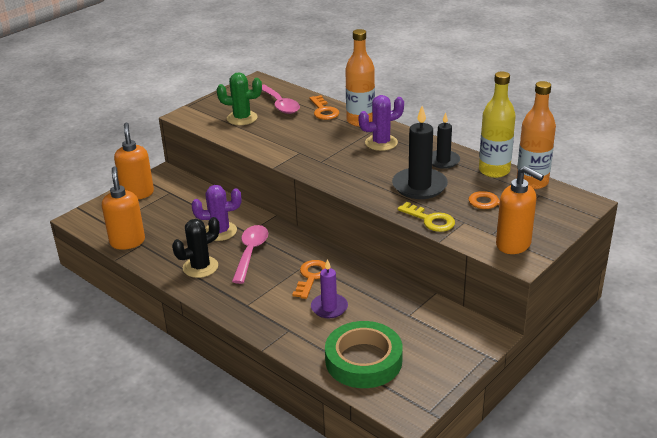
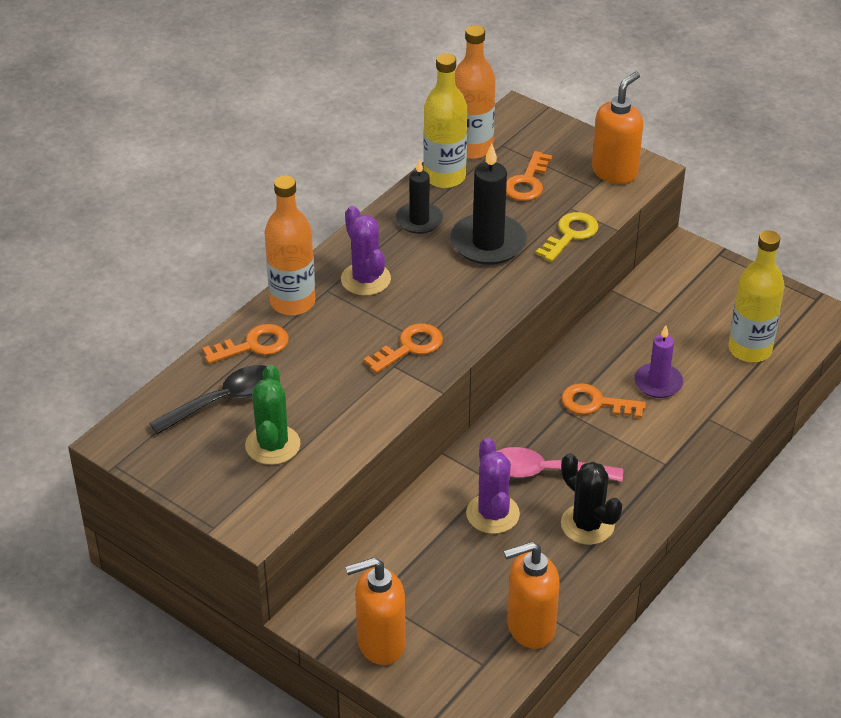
camera: 95 degrees left, 10 degrees up
pink spoon [262,85,300,114] -> black spoon [149,365,267,435]
green tape [325,321,403,388] -> yellow bottle [729,230,784,362]
none -> orange key [364,323,443,373]

